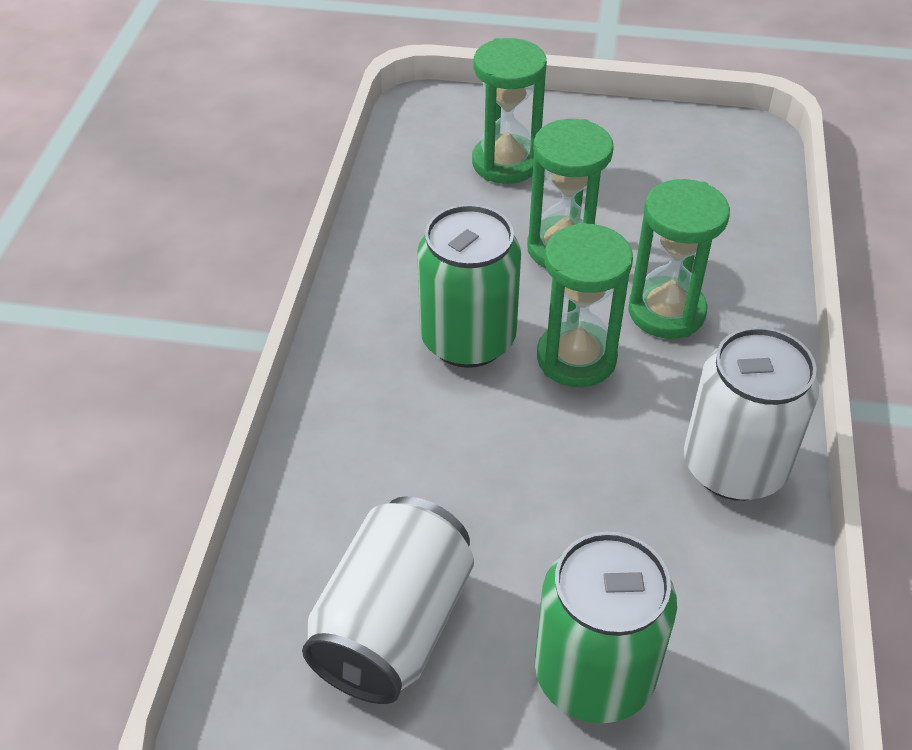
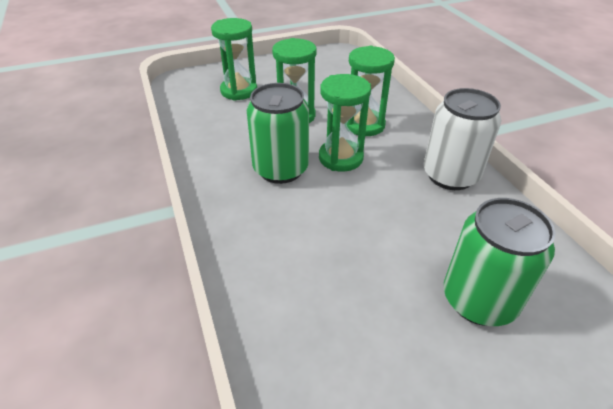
camera: 30 degrees left, 5 degrees down
white can [302,497,474,704] -> none

